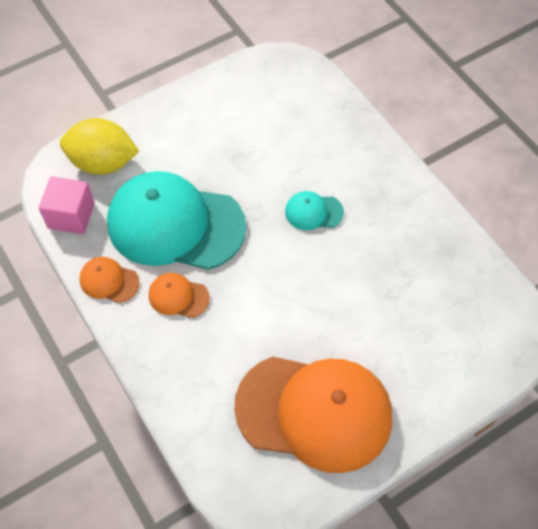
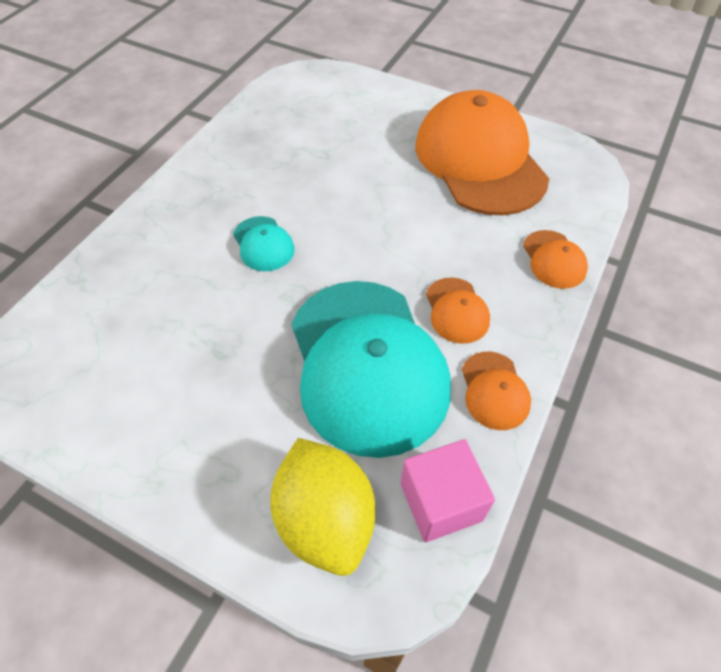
camera: 120 degrees left, 5 degrees down
none -> orange cap [523,230,588,289]

